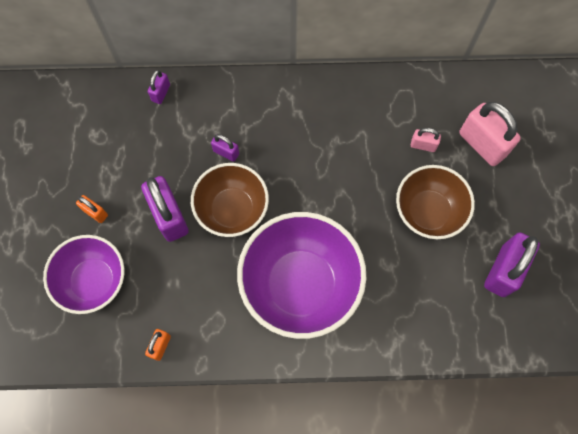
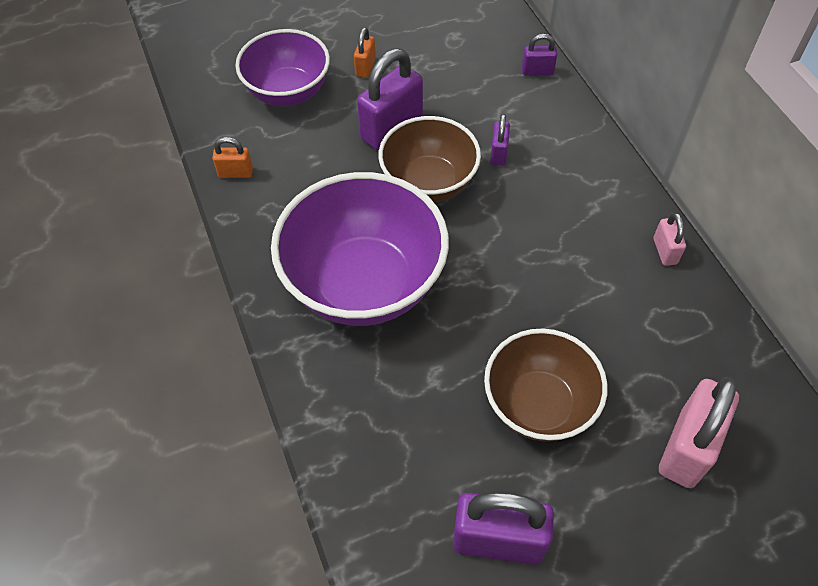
camera: 70 degrees right, 15 degrees down
pink padlock [411,128,441,152] -> pink padlock moved to [654,212,686,266]

